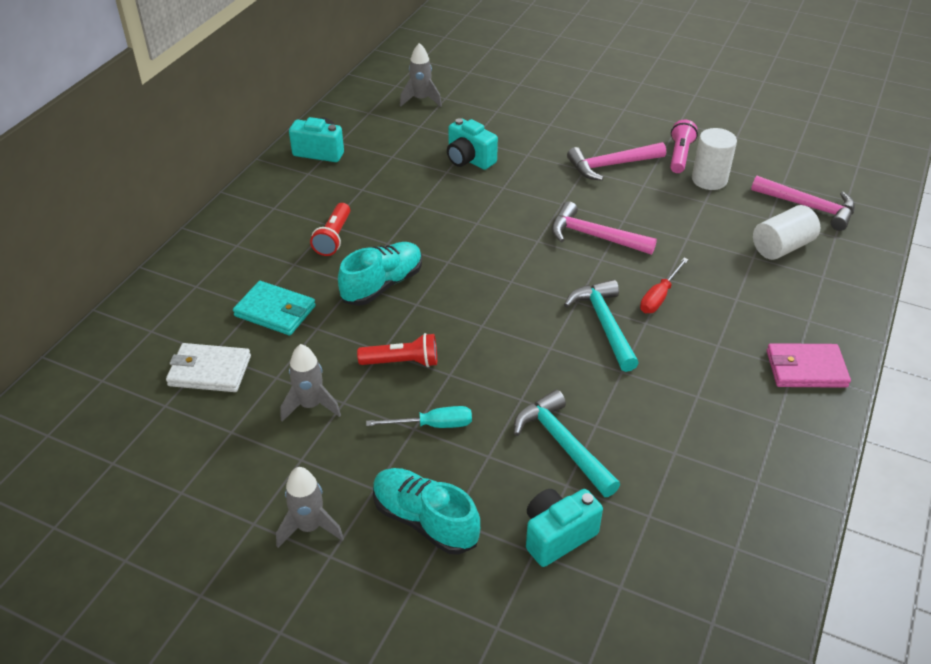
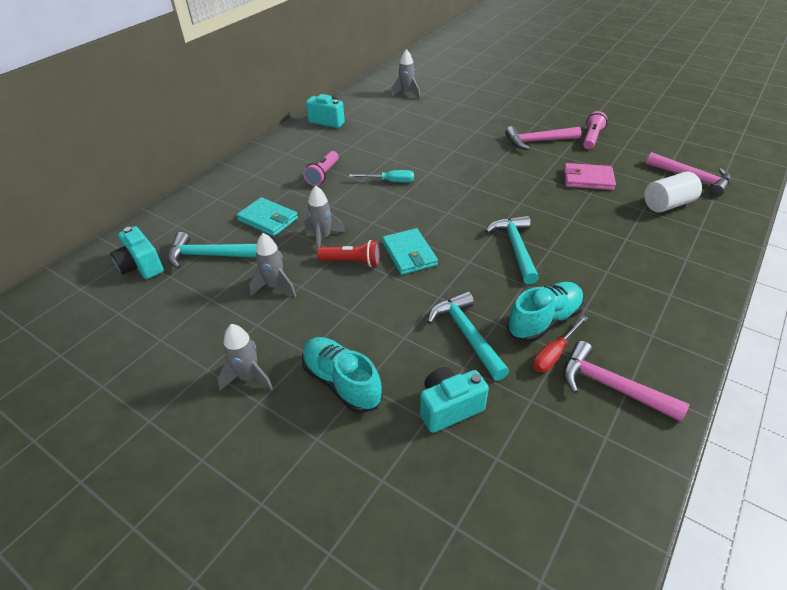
camera: 10 degrees right, 0 degrees up
white wallet [166,343,251,392] -> turquoise hammer [168,232,257,269]
red flashlight [310,203,350,256] -> pink flashlight [303,151,339,186]
turquoise shoe [338,242,422,306] -> turquoise shoe moved to [507,282,584,342]
turquoise screwdriver [366,406,472,428] -> turquoise screwdriver moved to [349,170,414,182]
turquoise camera [447,118,498,170] -> turquoise camera moved to [110,226,164,279]
pink hammer [551,201,657,255] -> pink hammer moved to [563,341,689,422]
red screwdriver [640,258,689,313] -> red screwdriver moved to [533,315,588,372]
white cylinder [692,128,737,190] -> none
pink wallet [766,343,851,388] -> pink wallet moved to [564,163,616,190]
none -> grey rocket [305,185,346,250]
none -> turquoise wallet [382,228,438,275]

